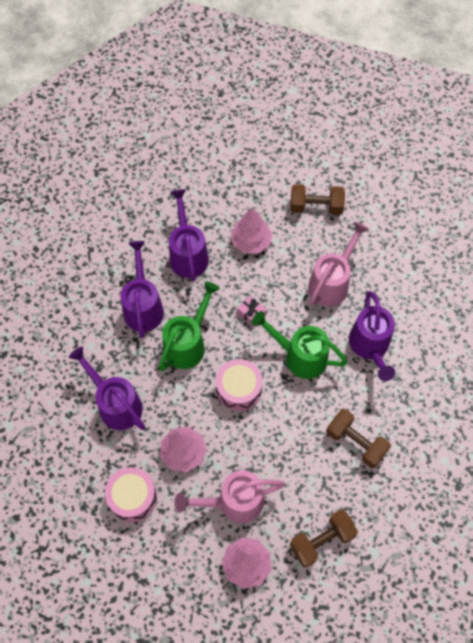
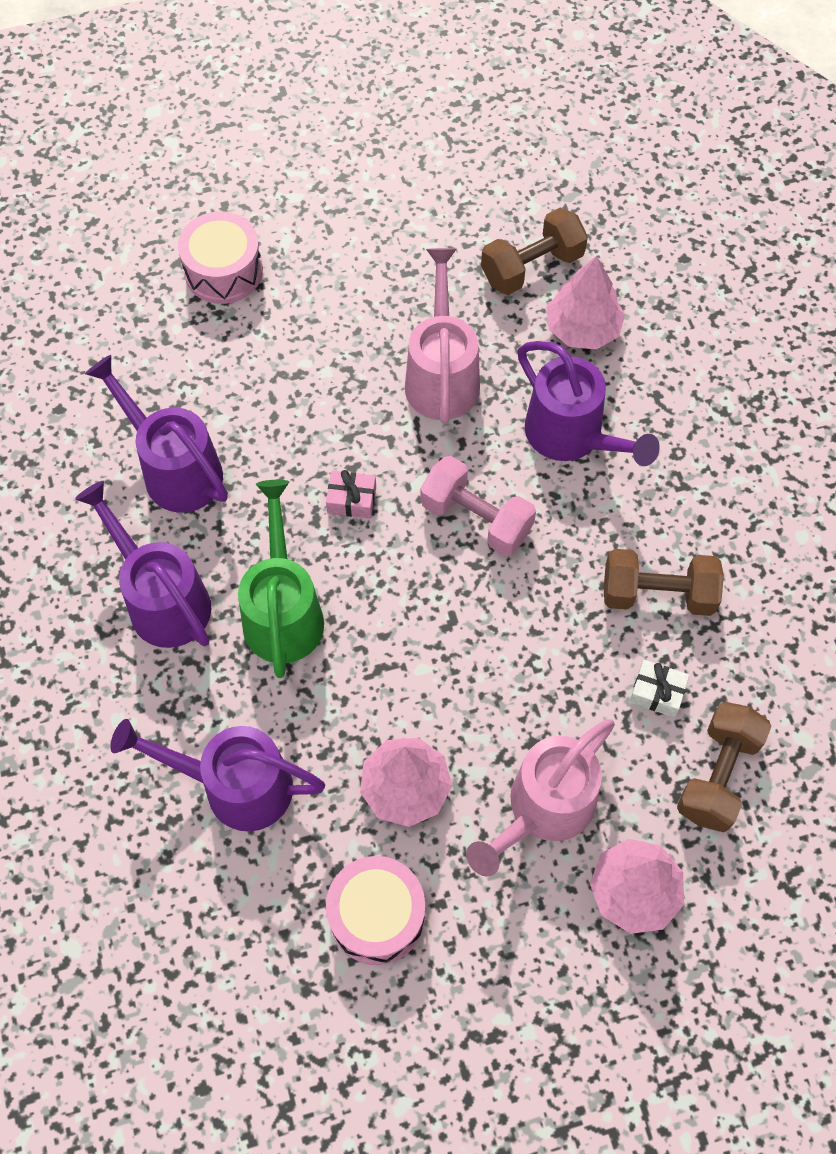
camera: 35 degrees left, 0 degrees up
pink drum [216,359,263,411] -> pink drum moved to [178,212,263,304]
pink tree [231,208,272,254] -> pink tree moved to [546,256,625,350]
green watering can [251,311,348,379] -> pink dumbbell [420,456,536,556]
brown dumbbell [291,184,345,215] -> brown dumbbell moved to [481,208,588,295]
none -> white gift [629,660,689,717]

